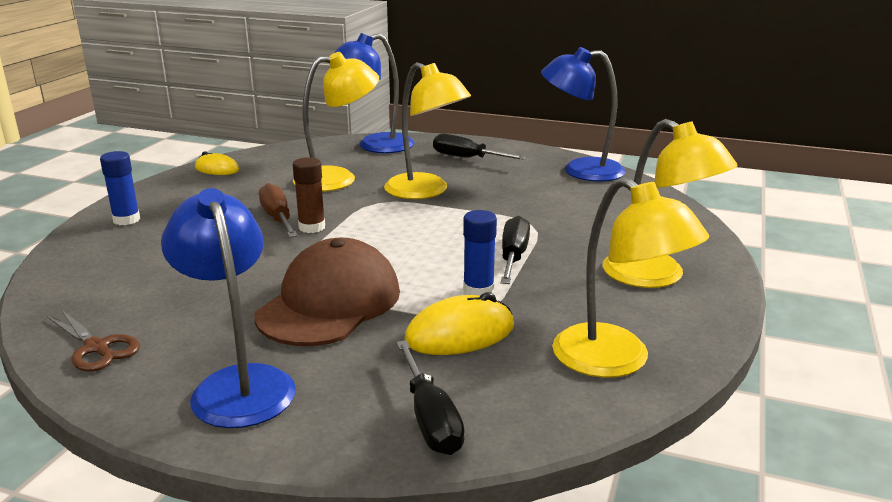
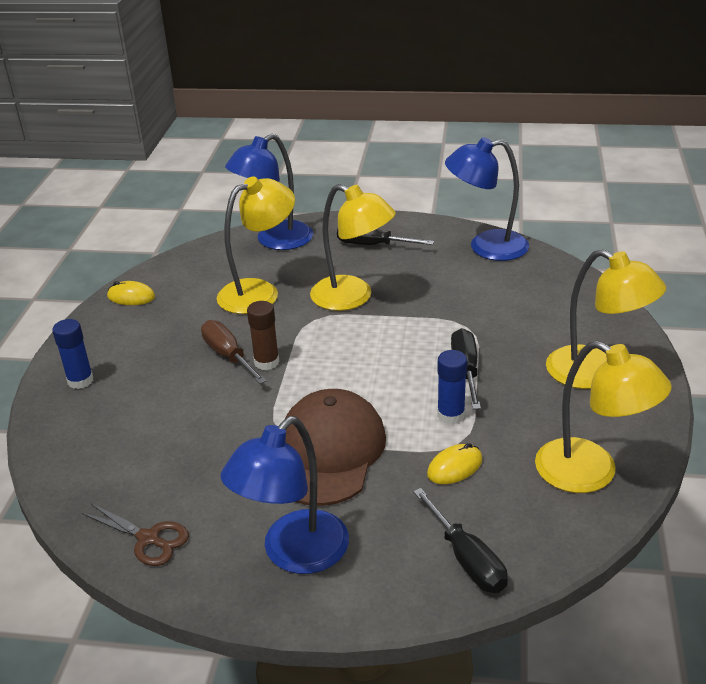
camera: 10 degrees left, 10 degrees up
blue lamp [161,188,296,428] -> blue lamp turned 105 degrees counterclockwise [221,416,349,574]
yellow mouse [404,292,514,355] -> yellow mouse [427,443,483,484], size x0.64

